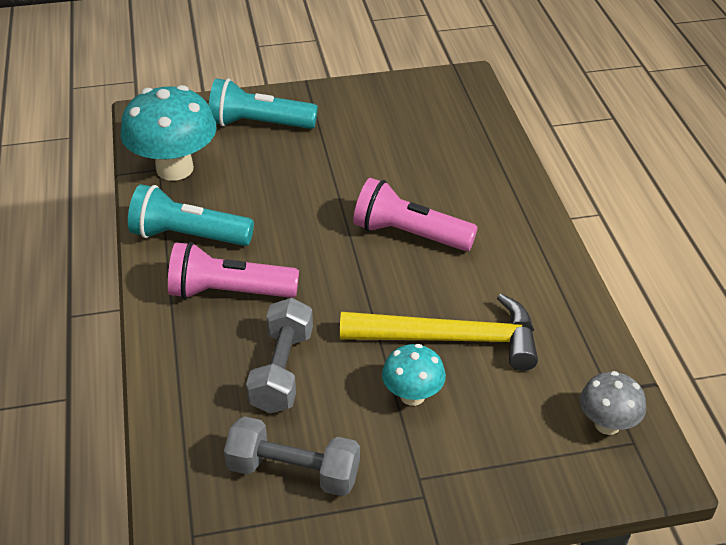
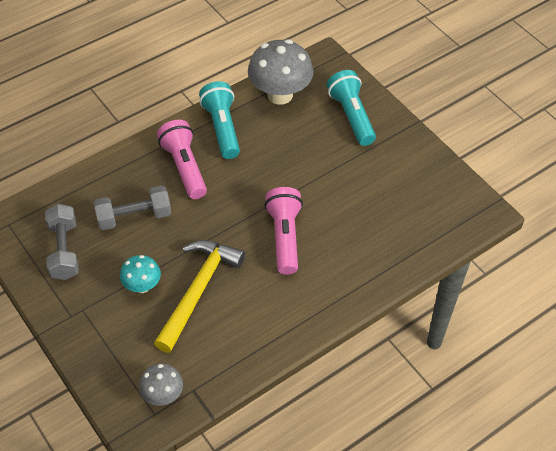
camera: 65 degrees right, 10 degrees up
turquoise mushroom [121,85,217,181] -> grey mushroom [248,39,313,105]
yellow hammer [340,294,538,371] -> yellow hammer turned 135 degrees counterclockwise [154,240,245,353]

